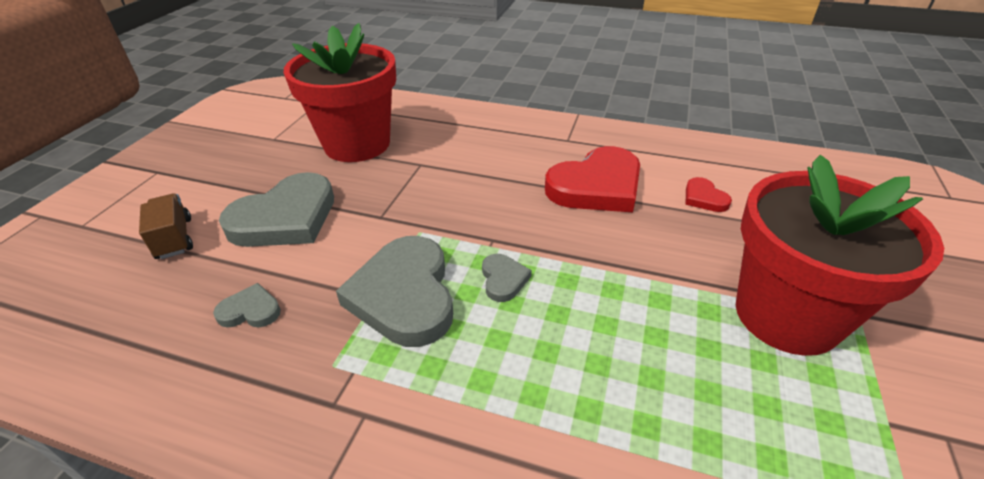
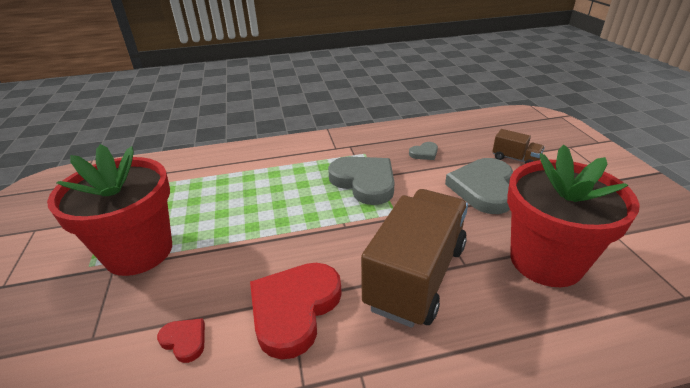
camera: 150 degrees right, 5 degrees down
grey heart [482,254,532,302] -> none
none -> brown truck [361,189,468,328]

